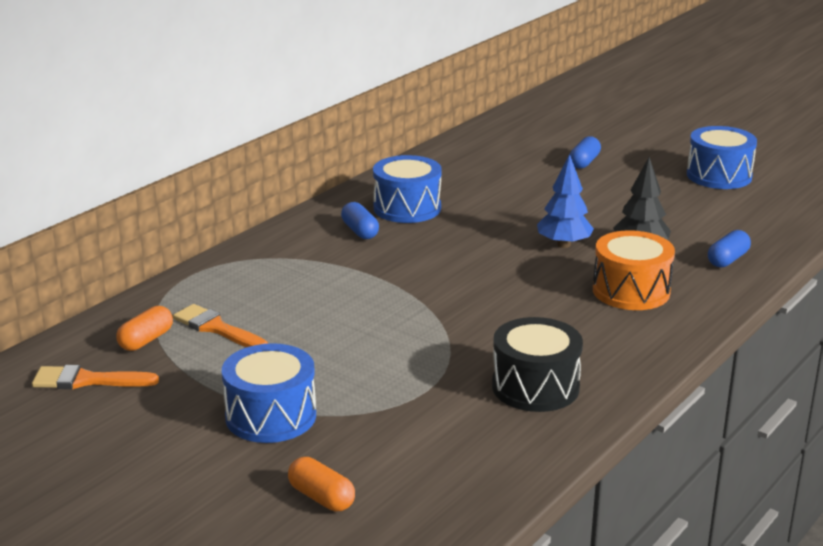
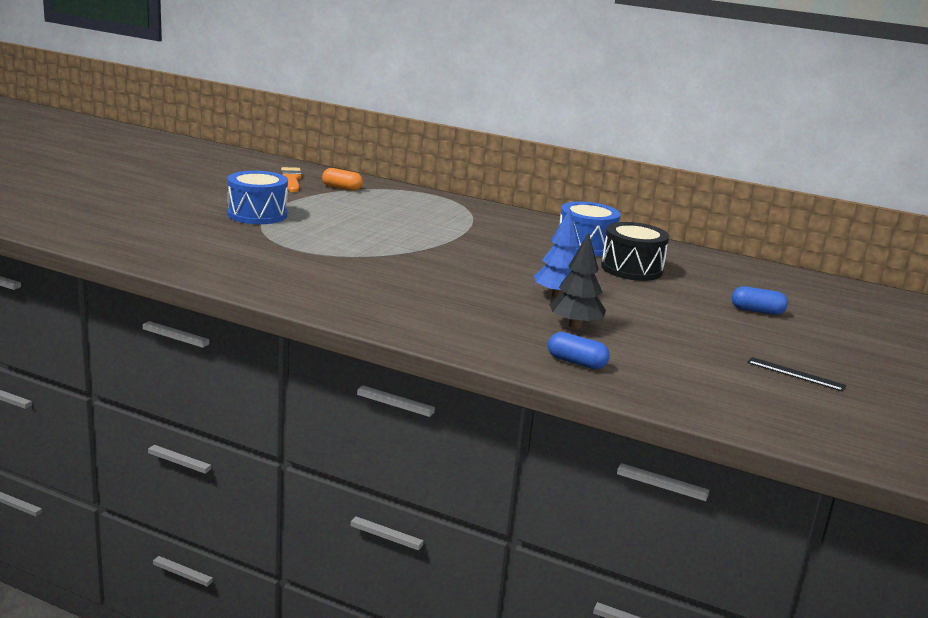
camera: 75 degrees right, 5 degrees down
orange brush [173,304,268,347] -> none
orange capsule [288,457,355,511] -> none
blue capsule [341,202,379,239] -> none
black drum [492,317,583,412] -> black drum moved to [601,222,669,281]
orange drum [593,230,675,310] -> none
blue drum [687,126,757,189] -> black ruler [747,357,846,392]

